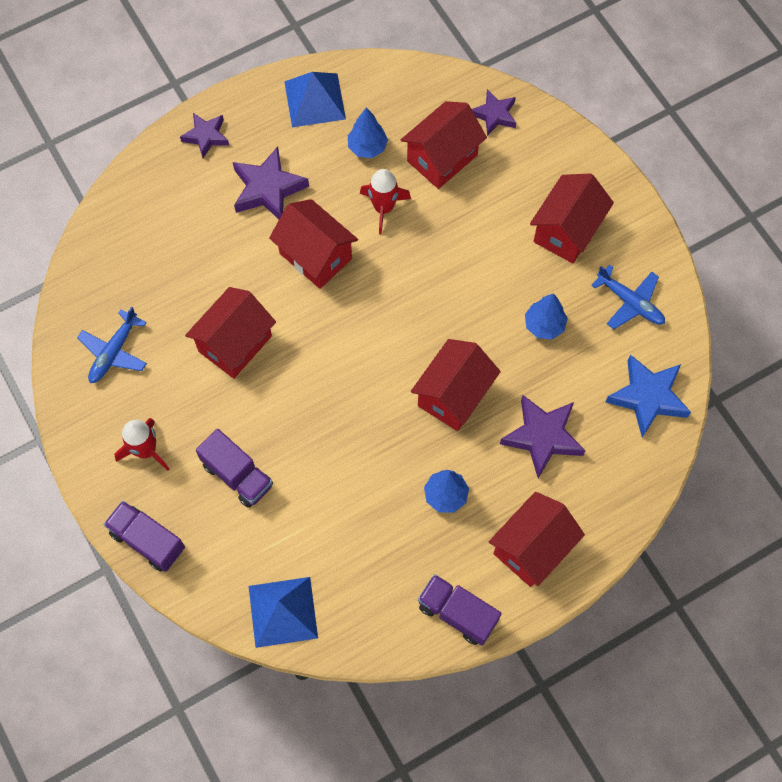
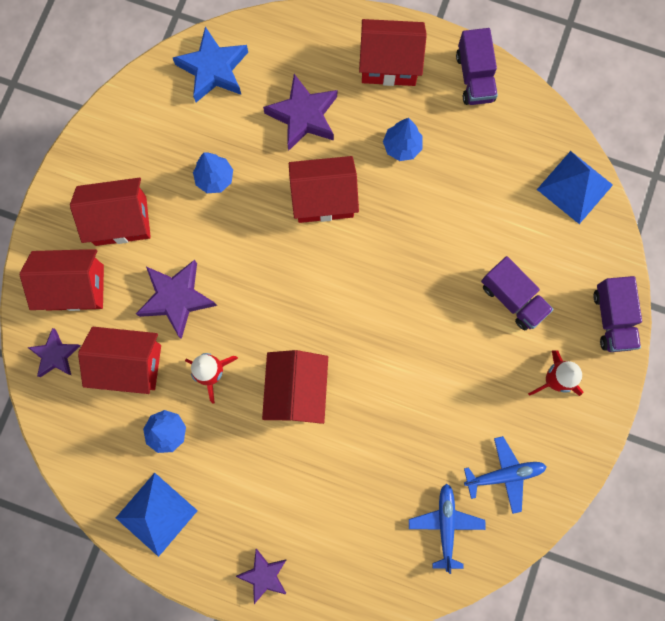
camera: 130 degrees left, 10 degrees up
red house [185,287,276,379] -> red house moved to [20,249,104,311]
purple truck [196,429,273,508] -> purple truck turned 135 degrees clockwise [481,256,554,331]
purple star [233,147,309,219] -> purple star moved to [136,260,217,339]
blue plane [591,265,665,329] -> blue plane moved to [409,483,486,574]

